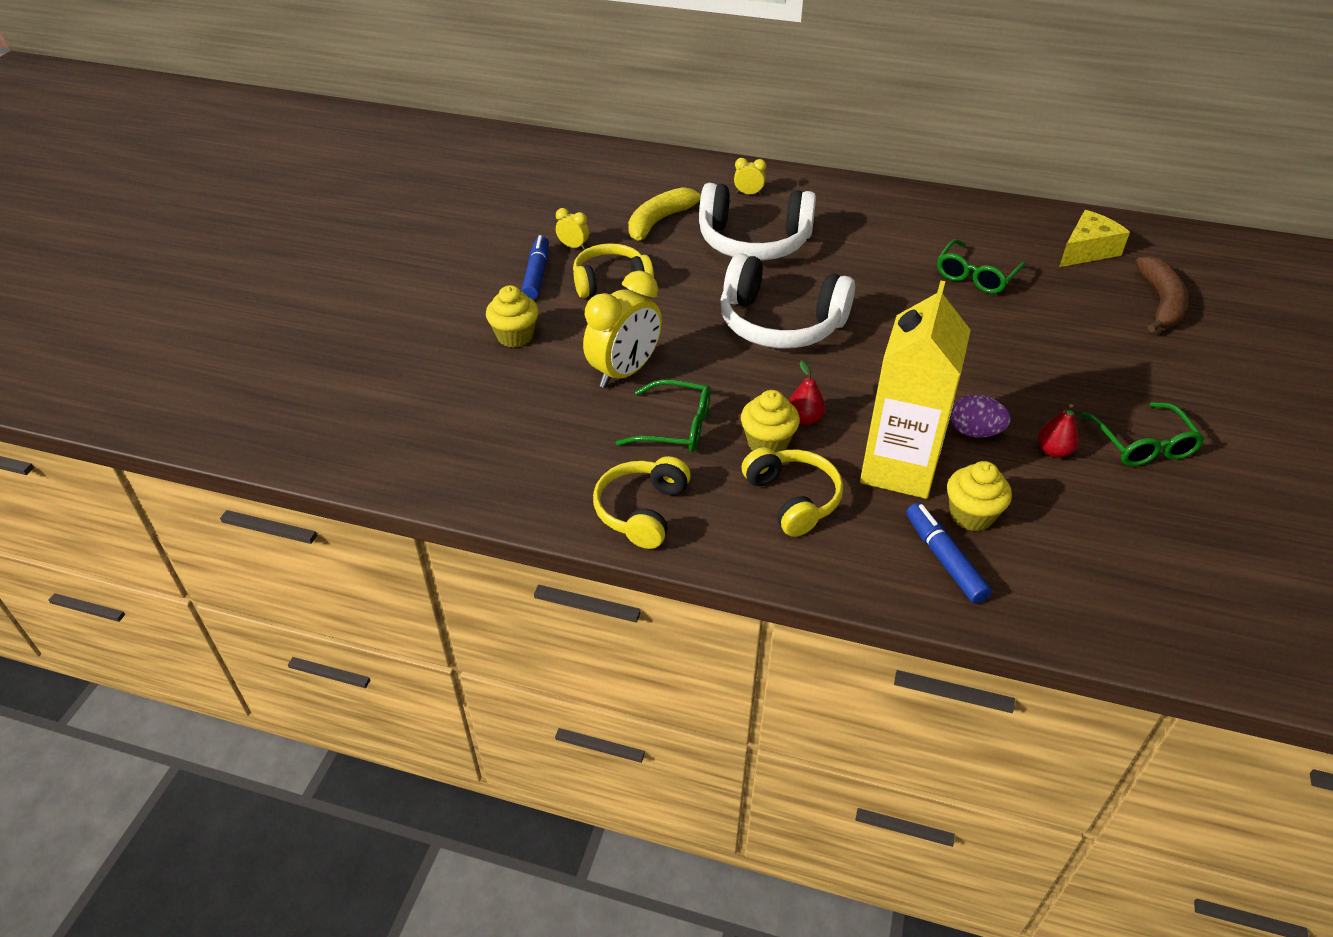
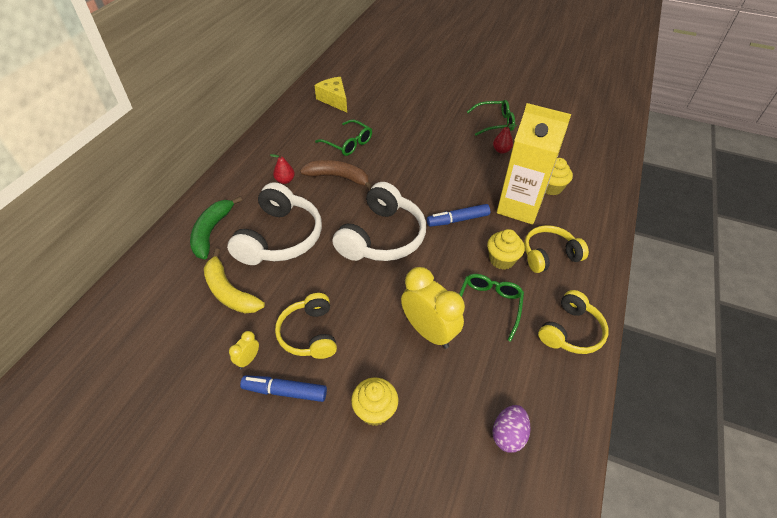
camera: 85 degrees left, 5 degrees up
yellow headphones [593,456,691,549] -> yellow headphones turned 75 degrees counterclockwise [538,290,609,354]
yellow clock [734,158,766,195] -> green banana [190,196,242,259]
red pear [789,361,825,425] -> red pear moved to [270,153,295,184]
blue marker [906,503,992,604] -> blue marker moved to [427,204,490,227]
purple egg [951,394,1011,438] -> purple egg moved to [492,405,531,453]
brown banana [1136,256,1189,332] -> brown banana moved to [300,160,372,190]

